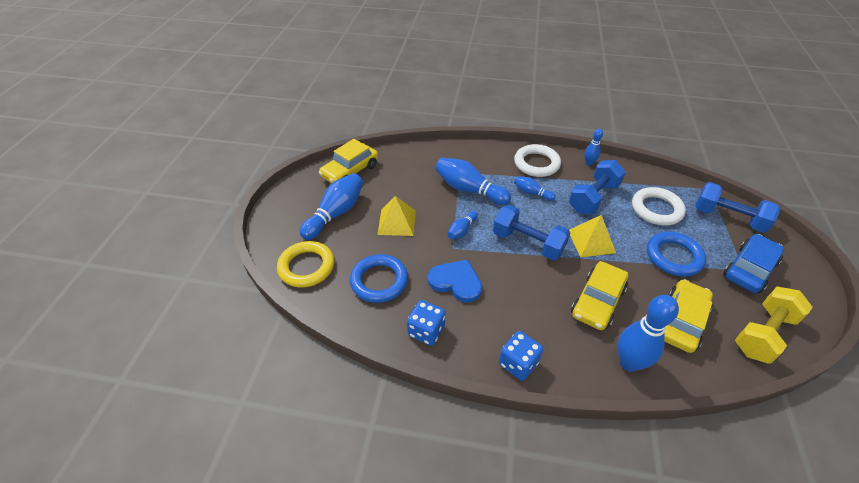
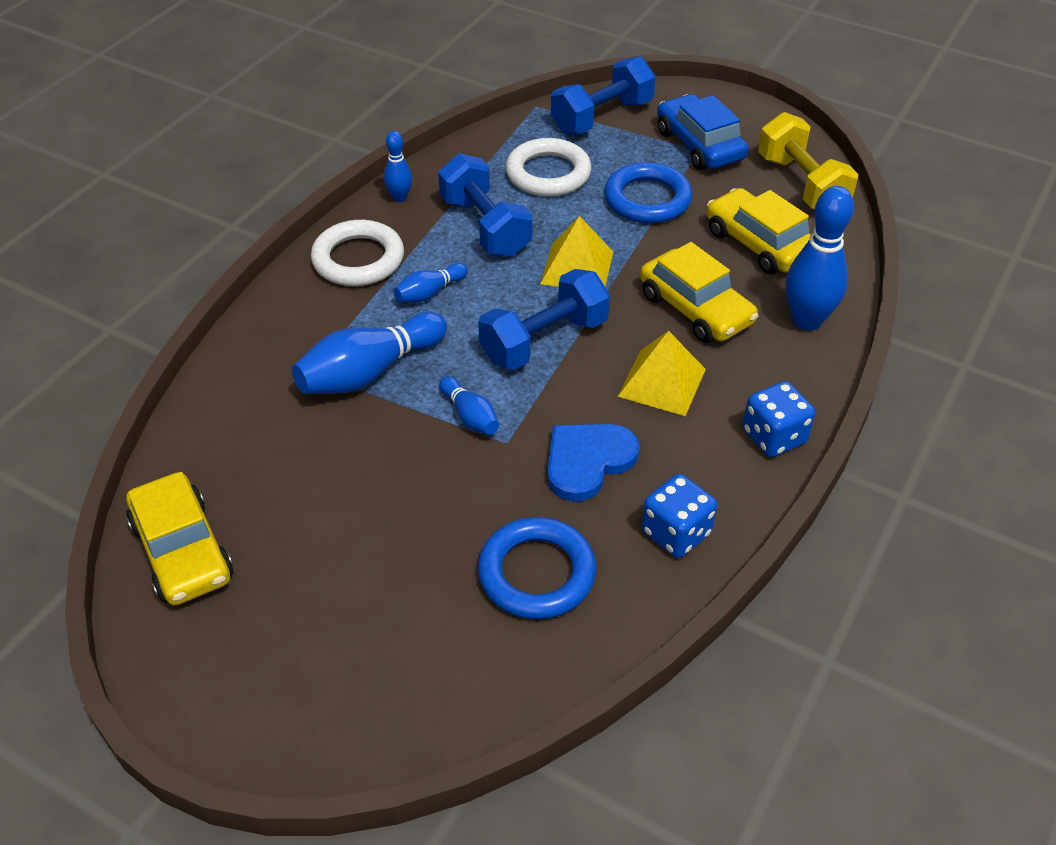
camera: 70 degrees left, 0 degrees up
yellow ring [277,241,334,288] -> none
blue bowling pin [300,173,363,240] -> none
yellow pyramid [378,196,416,236] -> yellow pyramid moved to [618,331,706,416]

